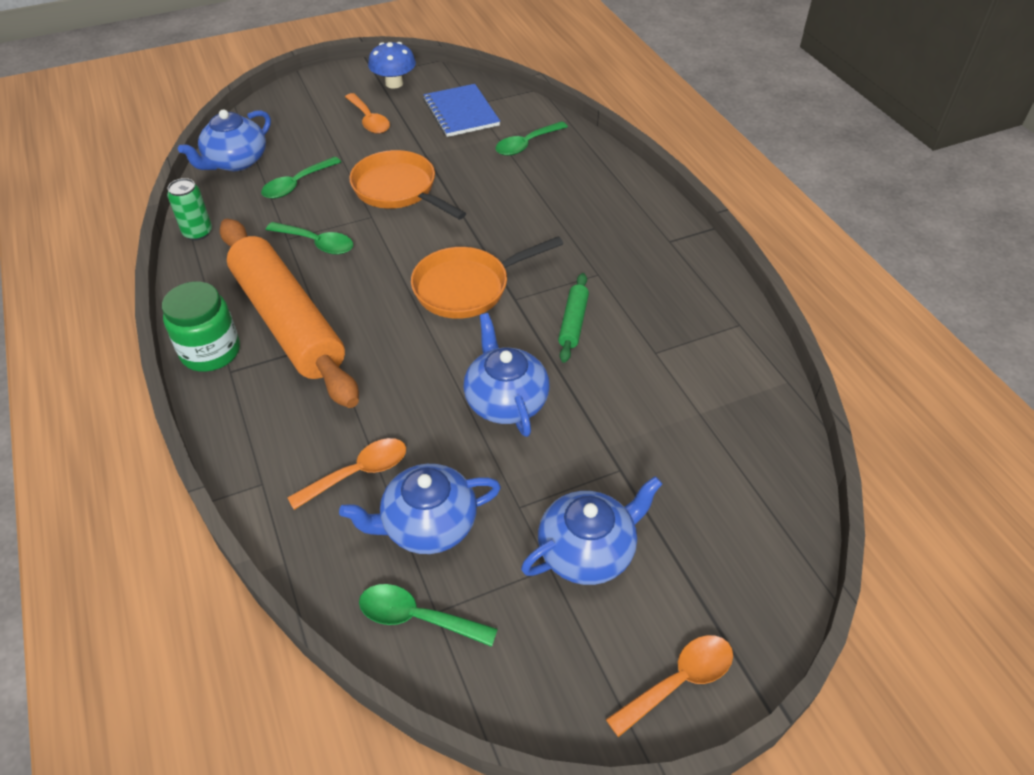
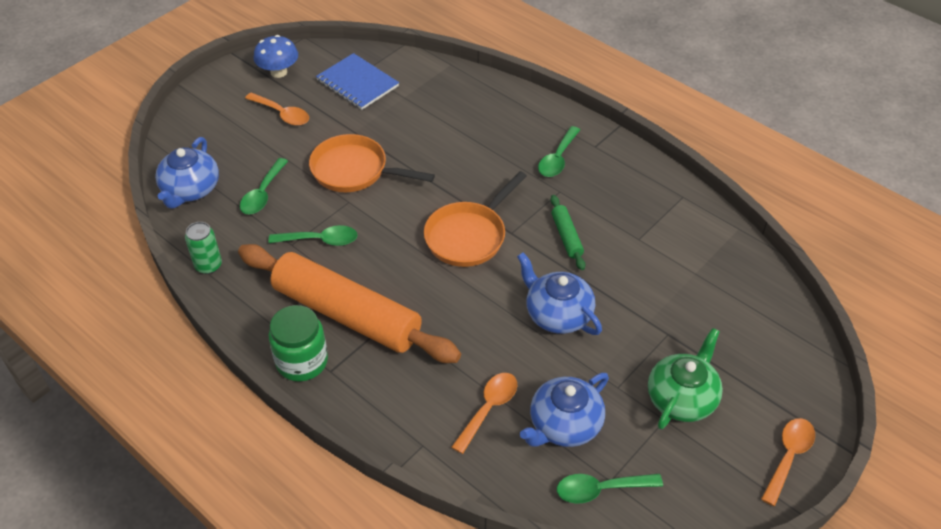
camera: 25 degrees left, 0 degrees up
green spoon [495,121,568,156] -> green spoon moved to [538,126,580,177]
blue teapot [521,476,662,585] -> green teapot [648,328,723,429]

